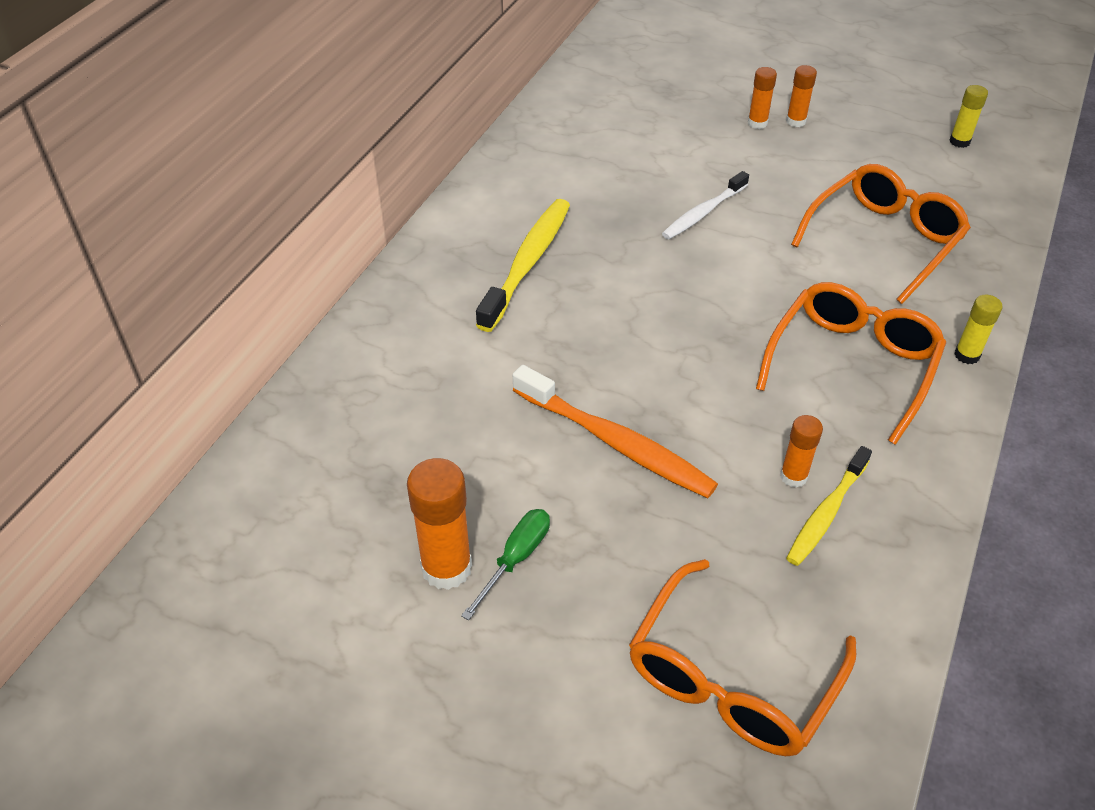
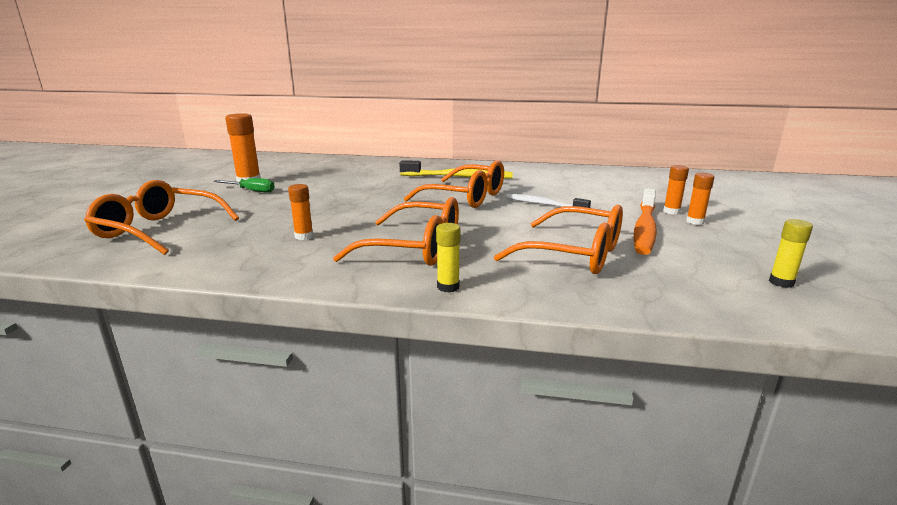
camera: 75 degrees right, 25 degrees down
orange toothbrush [513,365,718,498] -> orange toothbrush moved to [634,188,657,255]
yellow toothbrush [786,446,872,566] -> none
none -> orange glasses [404,160,504,208]

